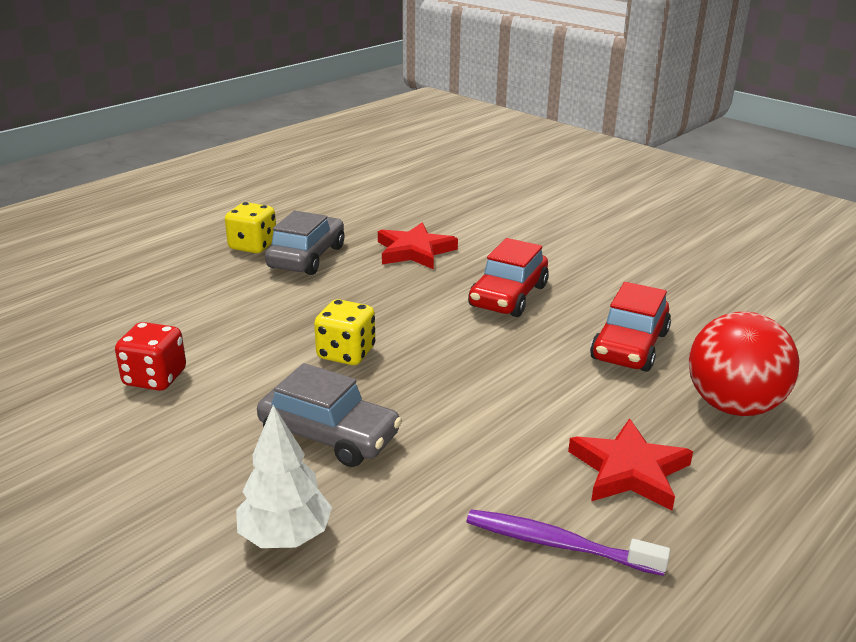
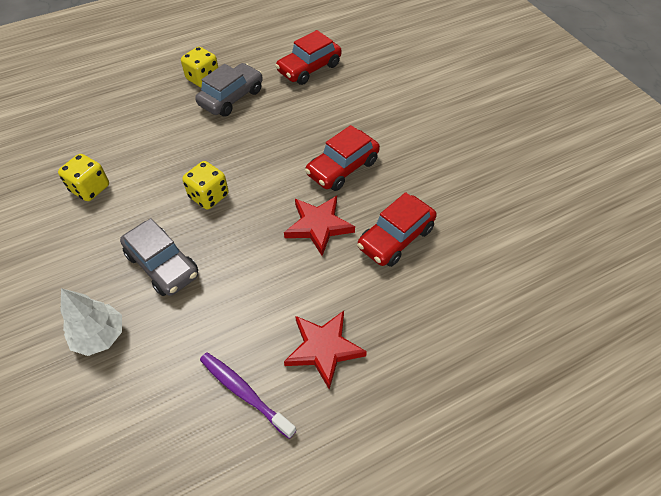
camera: 20 degrees right, 25 degrees up
red dice [115,322,186,391] -> yellow dice [58,154,109,201]
red star [378,222,458,270] -> red star moved to [284,196,355,256]
red ball [689,311,800,416] -> none
none -> red car [275,30,342,85]

